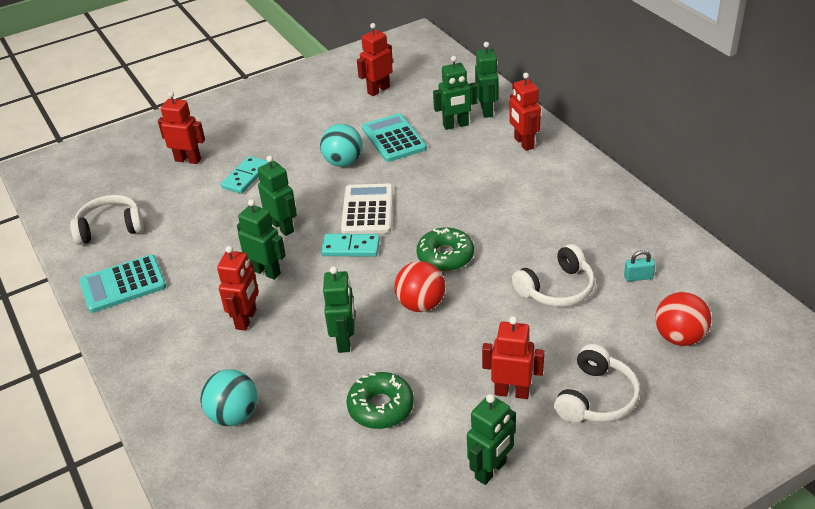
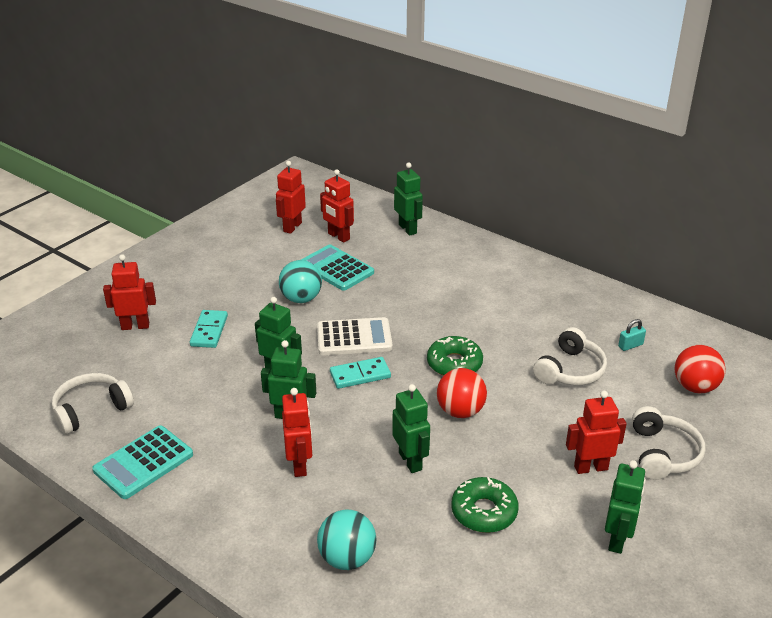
camera: 25 degrees left, 5 degrees down
white calculator [341,183,393,234] -> white calculator turned 105 degrees clockwise [317,317,393,355]
green robot [433,56,478,130] -> none
red robot [509,73,541,151] -> red robot moved to [320,169,354,243]

